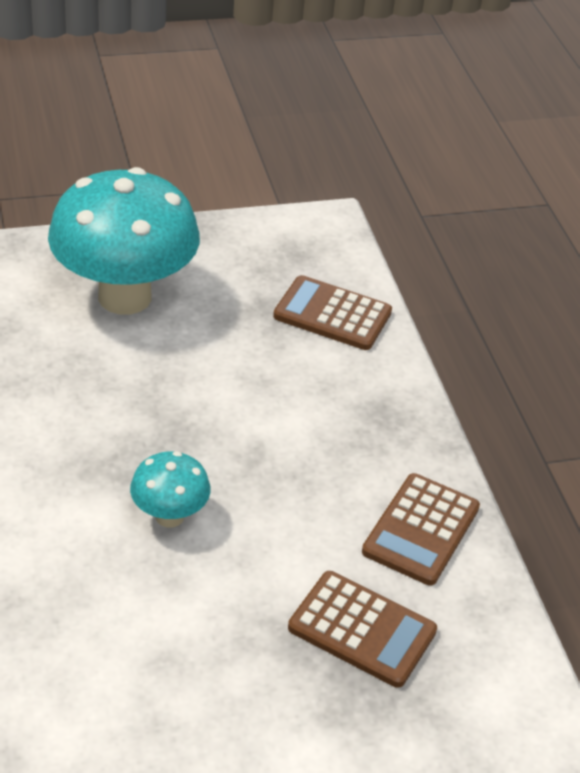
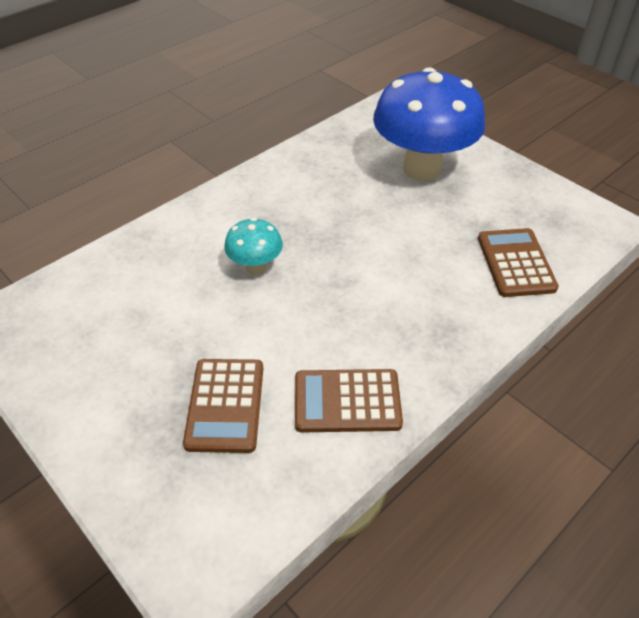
camera: 65 degrees right, 5 degrees up
turquoise mushroom [48,167,200,315] -> blue mushroom [373,67,486,181]

